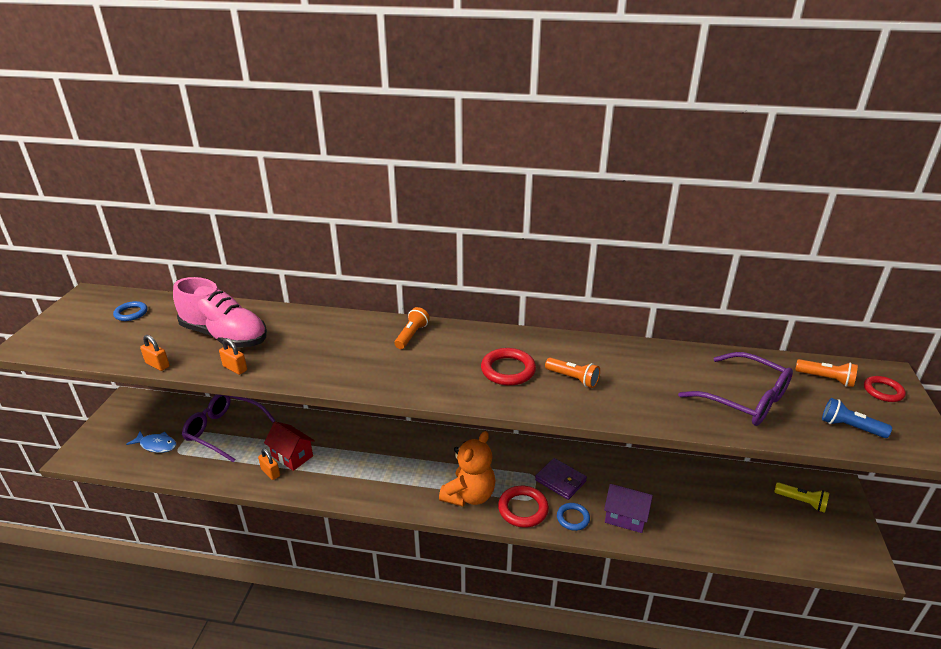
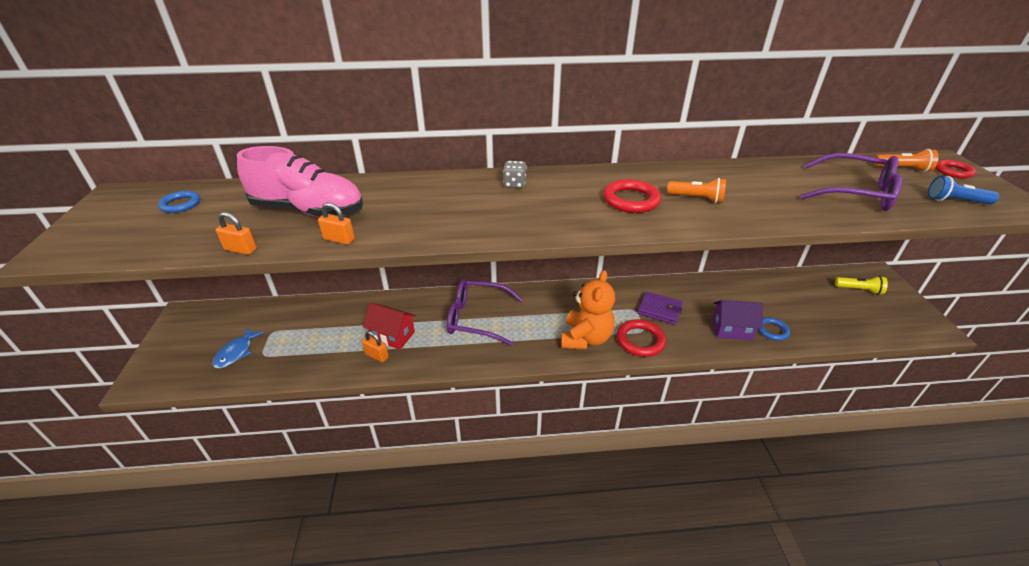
camera: 15 degrees left, 5 degrees up
blue fish [126,431,177,453] -> blue fish turned 105 degrees clockwise [212,328,264,368]
purple glasses [182,394,276,462] -> purple glasses moved to [447,279,523,346]
orange flashlight [394,307,429,349] -> grey dice [503,161,527,188]
blue ring [557,503,590,531] -> blue ring moved to [758,317,790,341]

